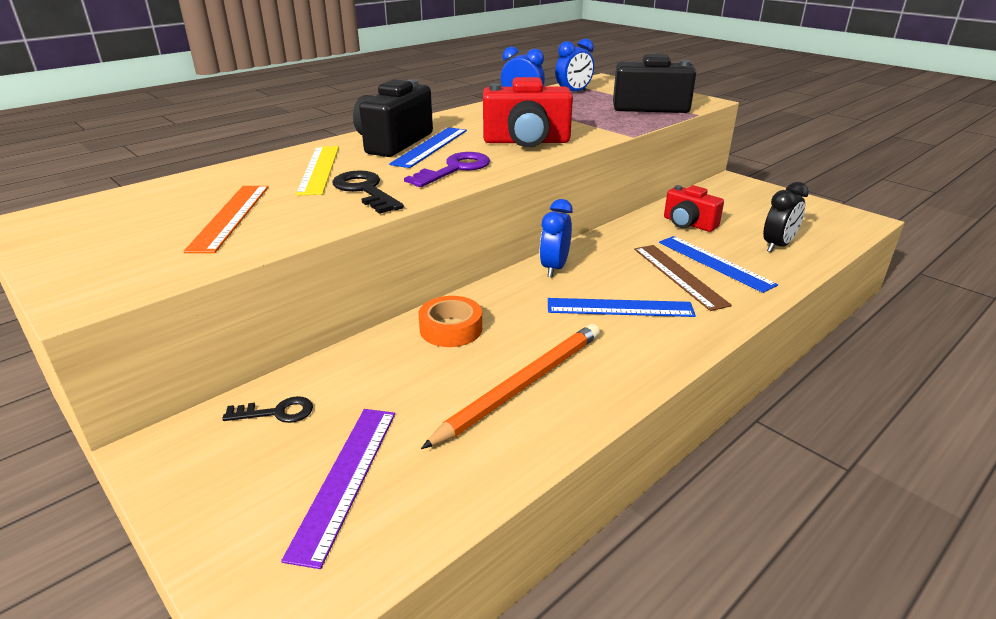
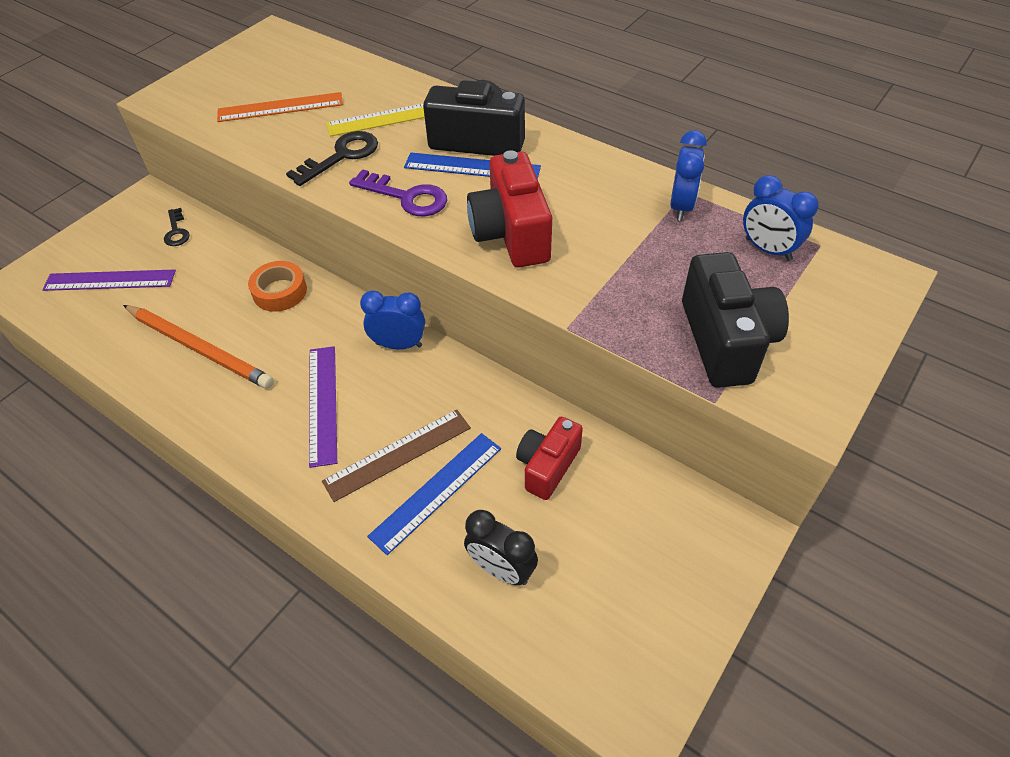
camera: 80 degrees right, 20 degrees up
blue ruler [548,298,696,317] -> purple ruler [309,346,337,468]

